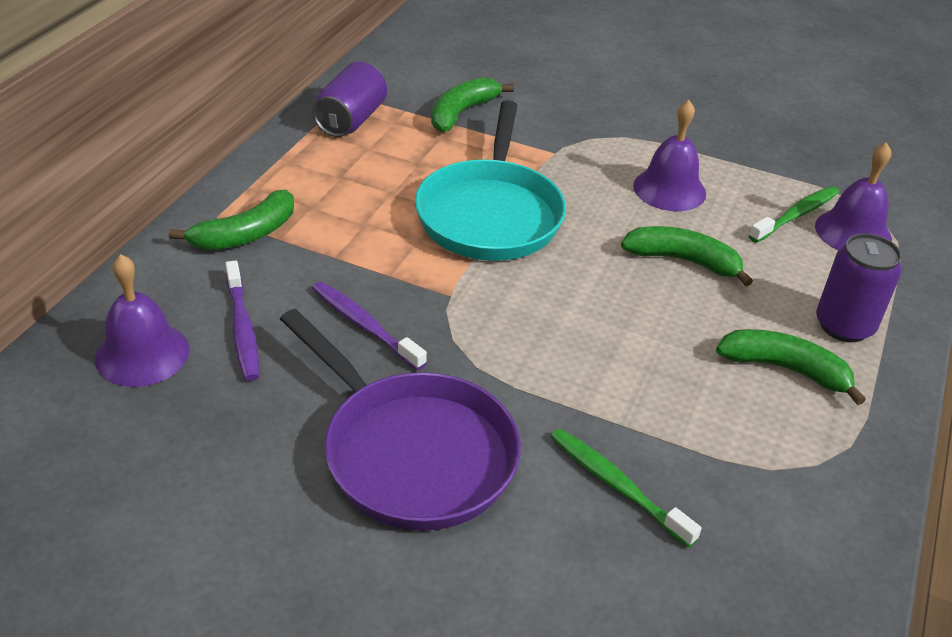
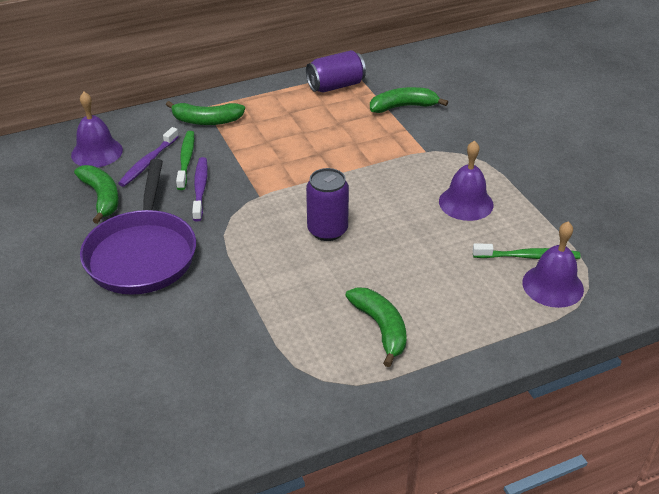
camera: 45 degrees right, 0 degrees up
turquoise pan [415,100,566,261] -> none
green toothbrush [550,428,702,547] -> green toothbrush moved to [176,131,194,190]
green banana [621,226,753,286] -> green banana moved to [74,165,119,224]
purple can [816,233,902,342] -> purple can moved to [306,168,349,241]

